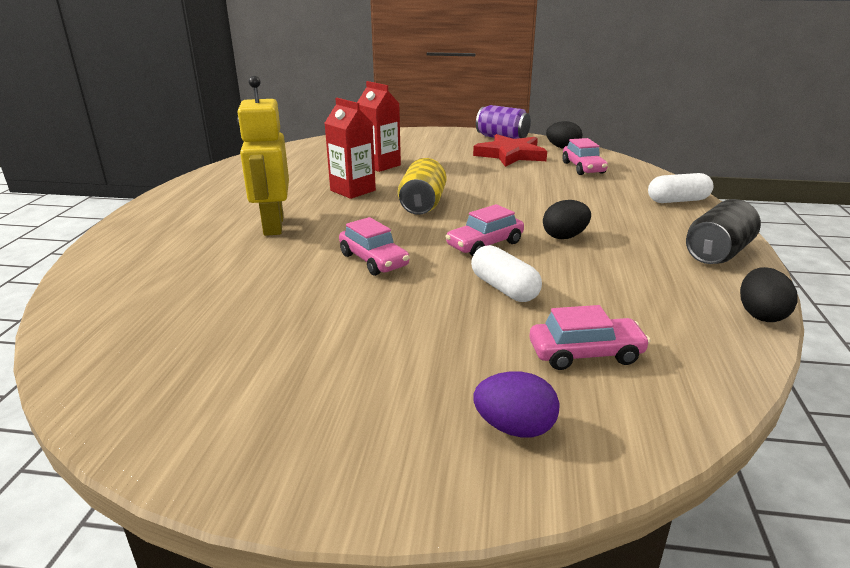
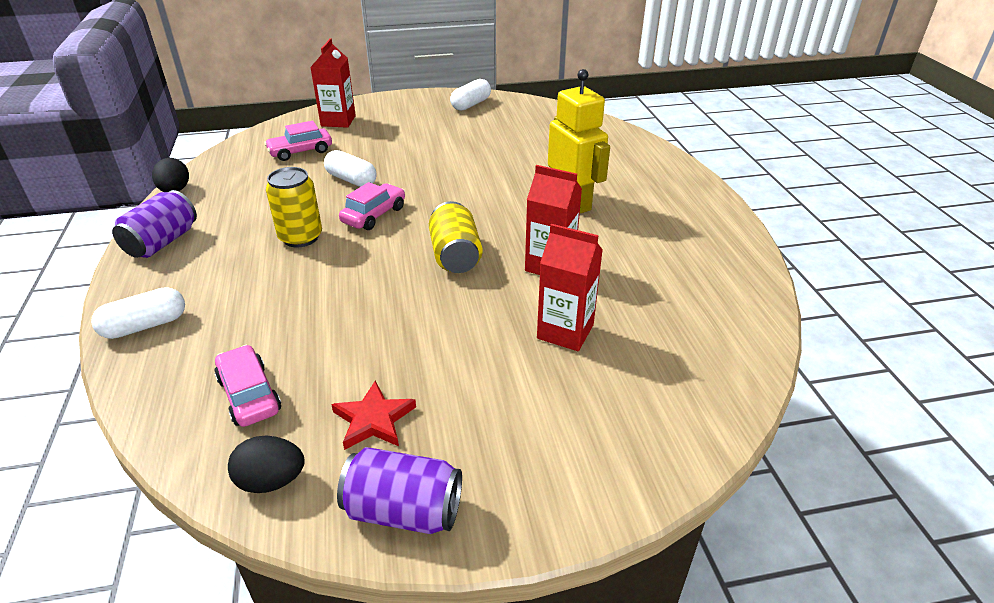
camera: 160 degrees right, 10 degrees up
pink car [339,217,409,276] -> none
red star [473,134,547,167] -> red star [331,381,416,450], size x0.63
purple egg [473,371,560,438] -> red carton [310,38,356,128]
black egg [543,200,591,239] -> yellow can [266,167,322,248]
black can [686,199,761,264] -> purple can [112,190,197,258]
none -> white capsule [450,79,491,111]

